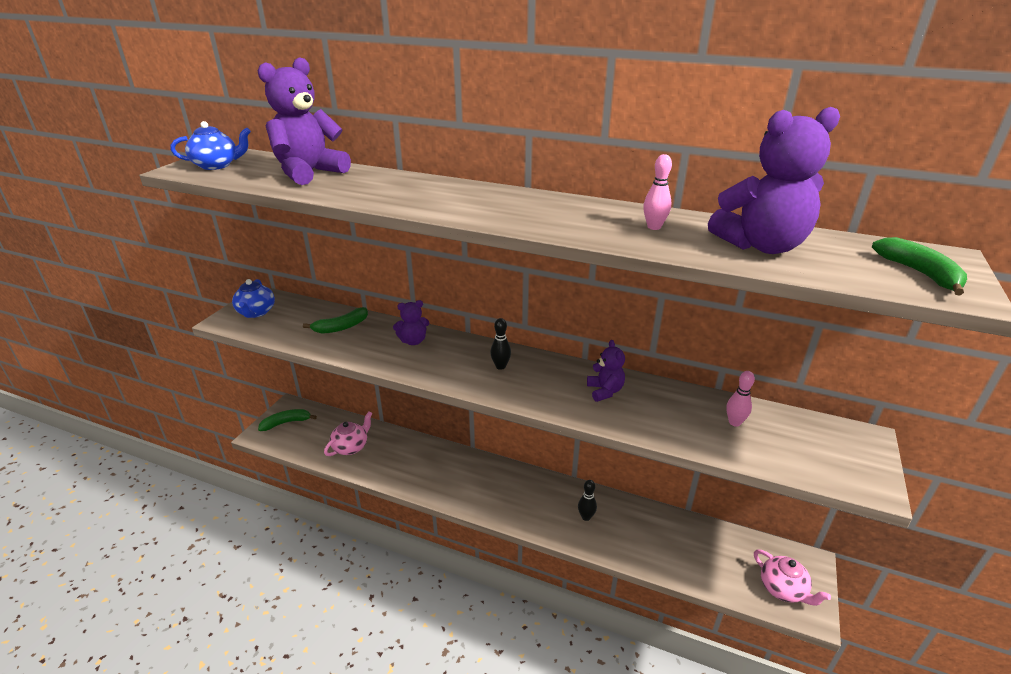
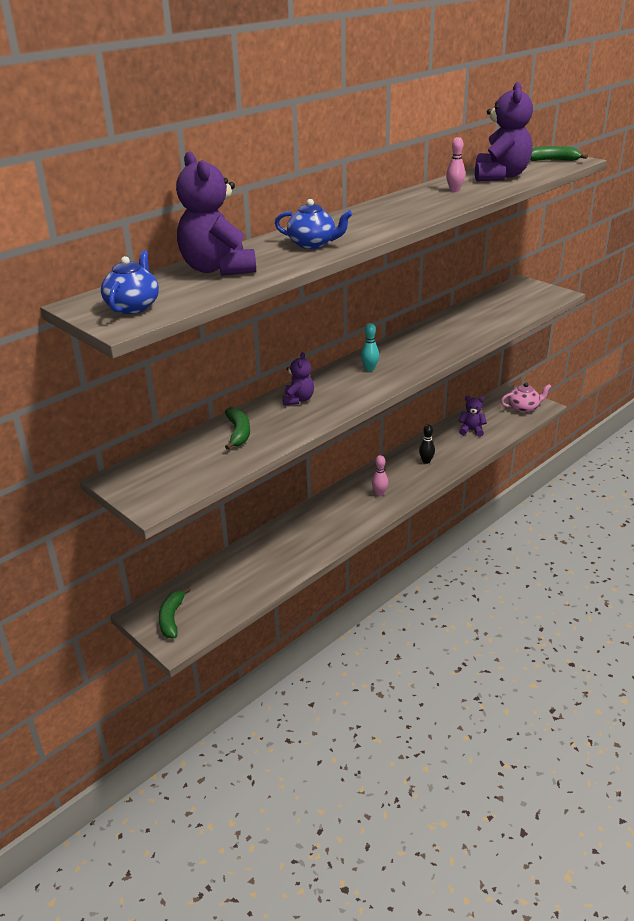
camera: 65 degrees left, 0 degrees up
blue teapot [232,279,275,318] -> blue teapot moved to [275,199,352,249]
pink teapot [324,411,372,456] -> none
black bowling pin [490,318,511,370] -> turquoise bowling pin [361,323,379,371]
purple teddy bear [587,340,625,402] -> purple teddy bear moved to [458,396,487,437]
pink bowling pin [726,371,755,427] -> pink bowling pin moved to [372,455,388,496]

